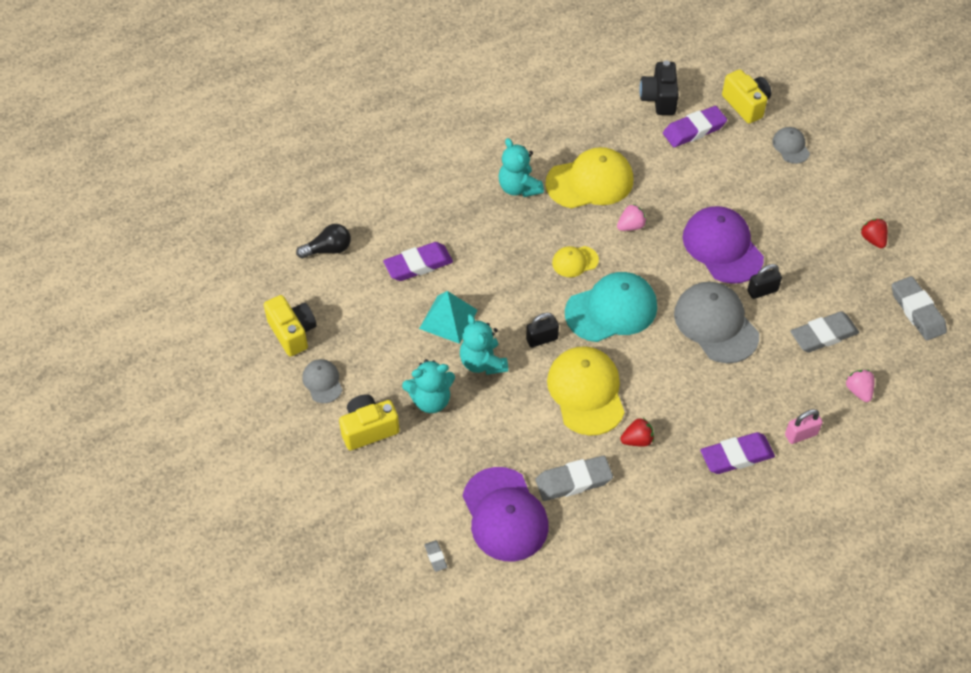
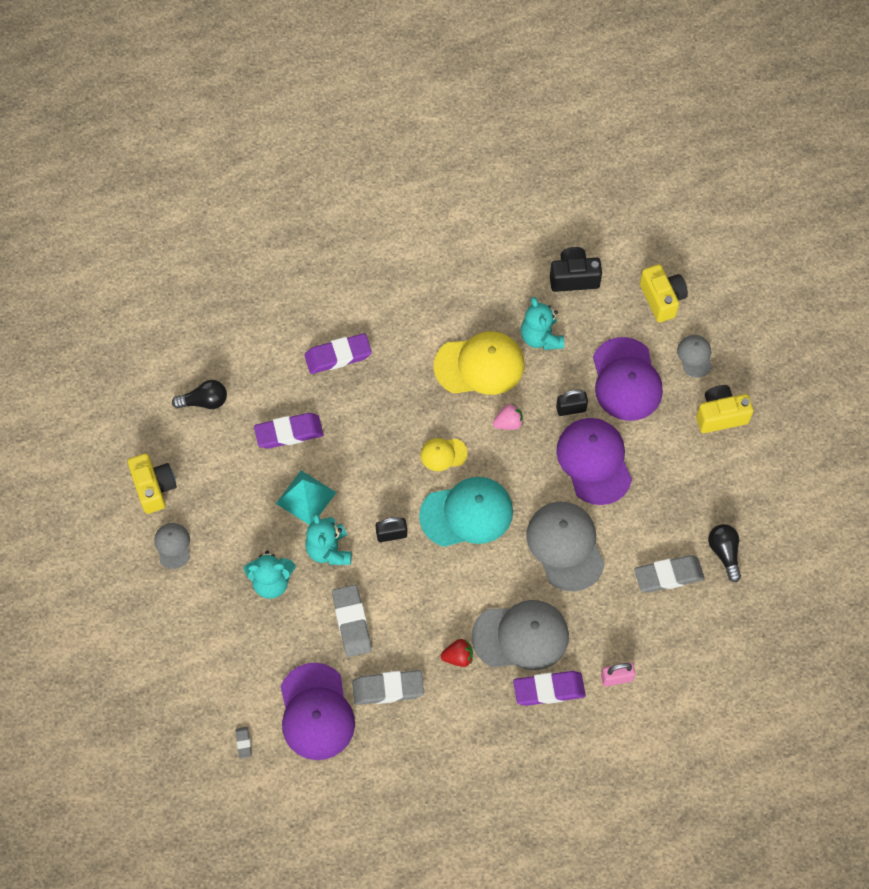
camera: 10 degrees right, 10 degrees up
yellow camera [339,394,400,450] -> yellow camera moved to [696,385,753,433]
turquoise teddy bear [498,138,544,197] -> turquoise teddy bear moved to [521,297,564,350]
yellow cap [547,346,625,436] -> none
black camera [639,61,679,115] -> black camera turned 75 degrees clockwise [550,247,602,292]
purple eraser [663,106,727,147] -> purple eraser moved to [304,333,372,374]
black padlock [747,264,782,299] -> black padlock moved to [556,389,588,416]
pink strawberry [846,370,874,402] -> none
red strawberry [861,218,888,248] -> none
grey eraser [892,276,947,341] -> grey eraser moved to [332,585,372,657]
none -> grey cap [472,600,569,670]
none -> purple cap [593,337,663,421]
none -> black light bulb [708,524,741,582]

